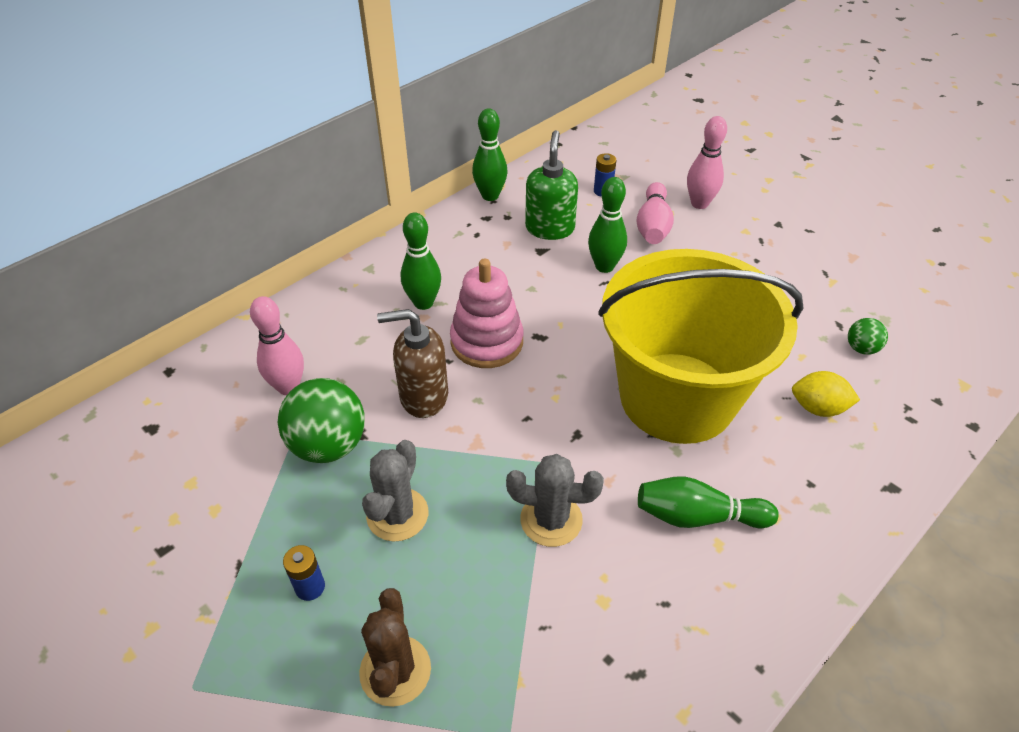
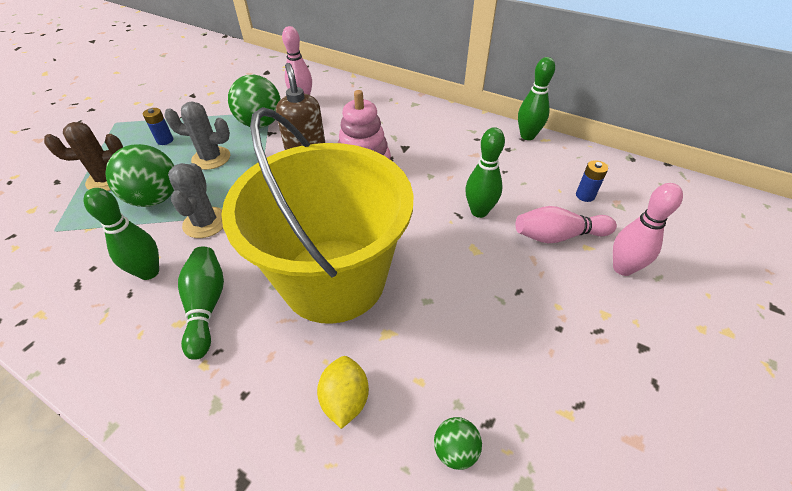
camera: 75 degrees right, 0 degrees up
green bowling pin [401,212,441,310] -> green bowling pin moved to [84,188,159,280]
green soap dispenser [525,130,578,240] -> none
none -> green ball [105,144,174,207]

